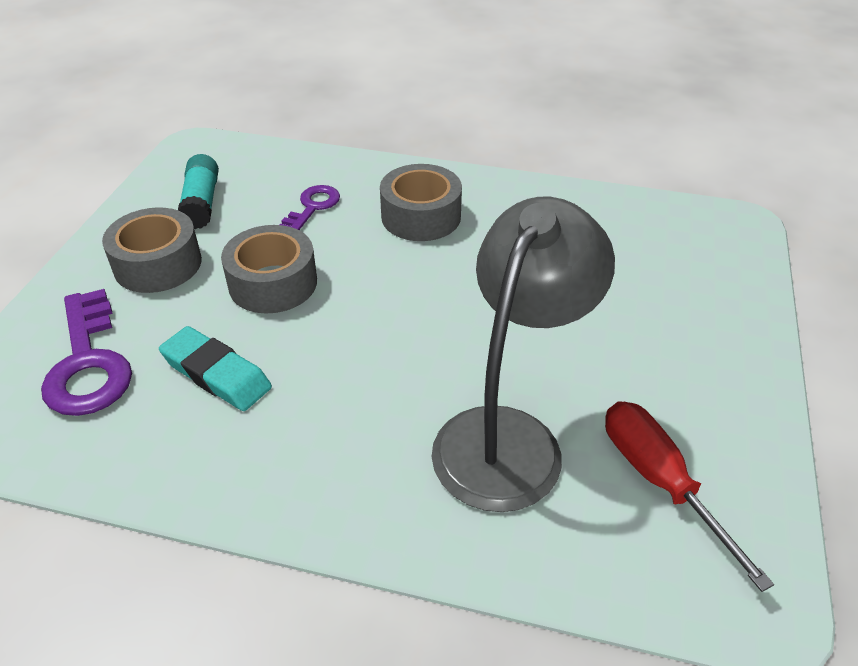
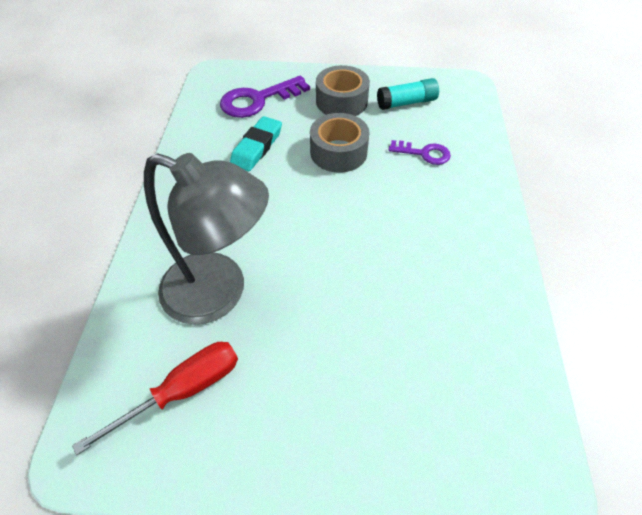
camera: 80 degrees right, 10 degrees up
grey tape [380,164,462,241] -> none

